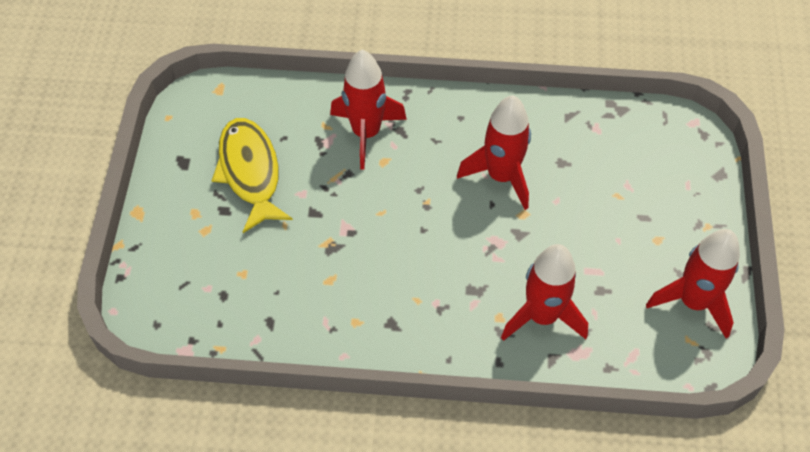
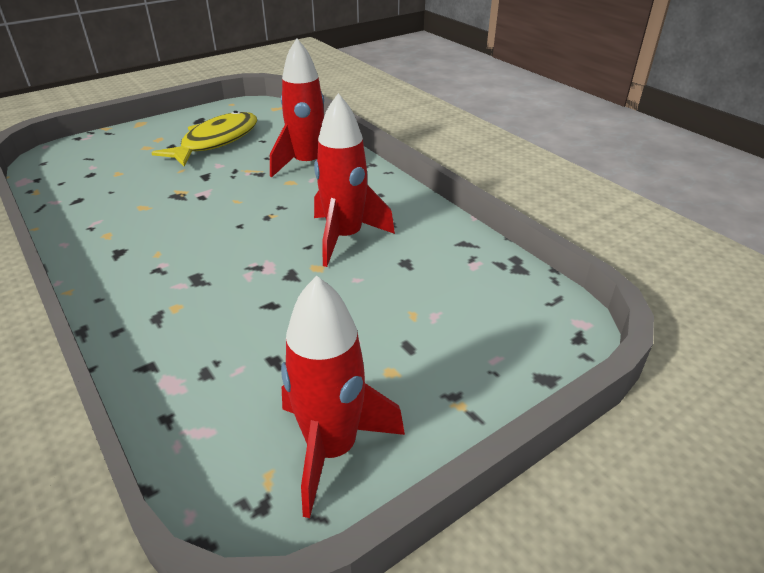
camera: 50 degrees right, 20 degrees down
red rocket [501,244,588,341] -> none

